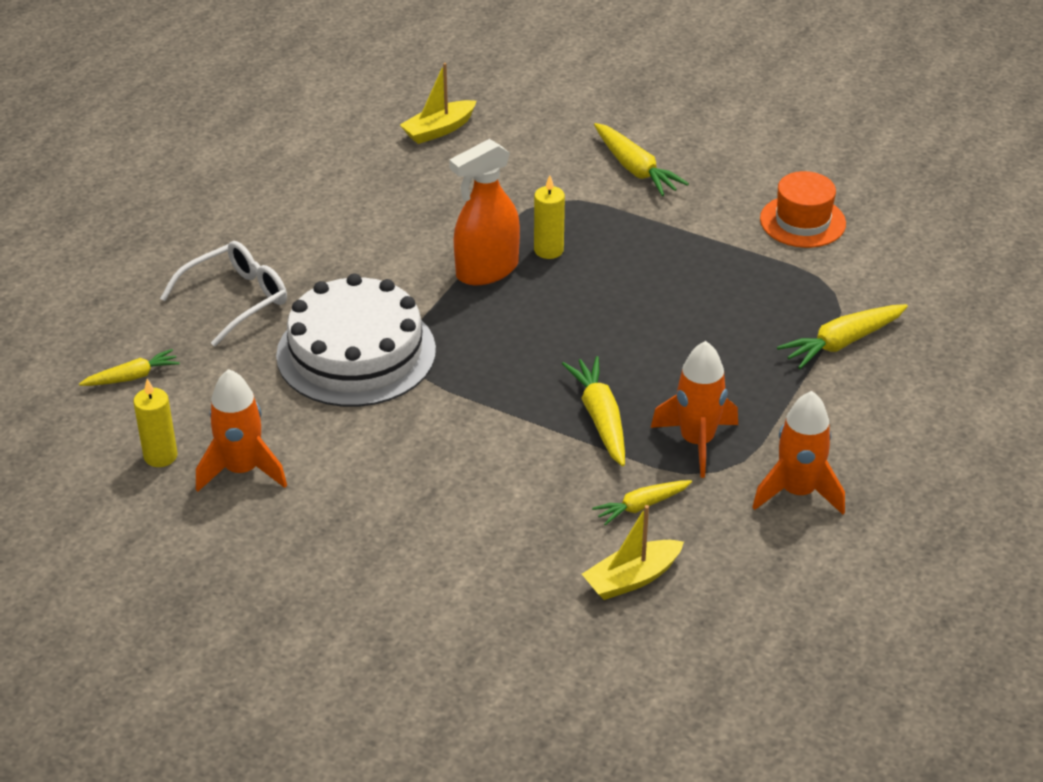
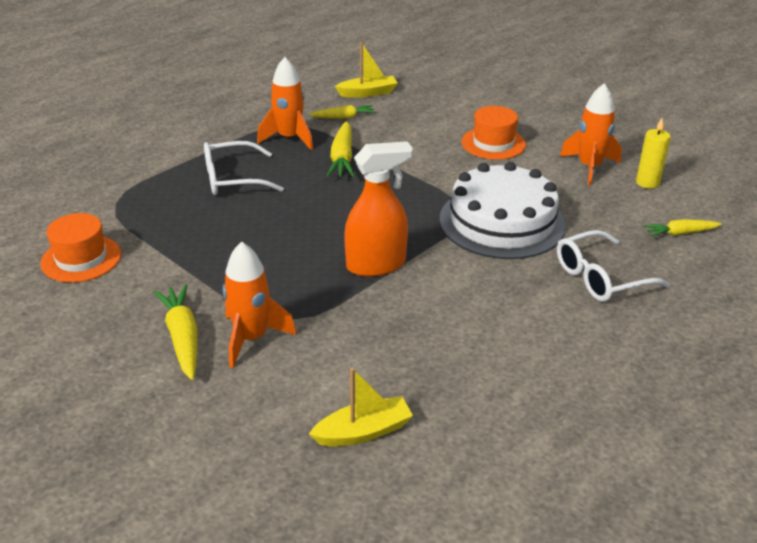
camera: 165 degrees left, 5 degrees down
yellow candle [534,175,565,259] -> none
orange rocket [752,391,845,515] -> orange rocket moved to [223,242,296,368]
yellow carrot [777,304,908,369] -> none
none -> white glasses [204,141,284,195]
none -> orange hat [461,106,526,160]

